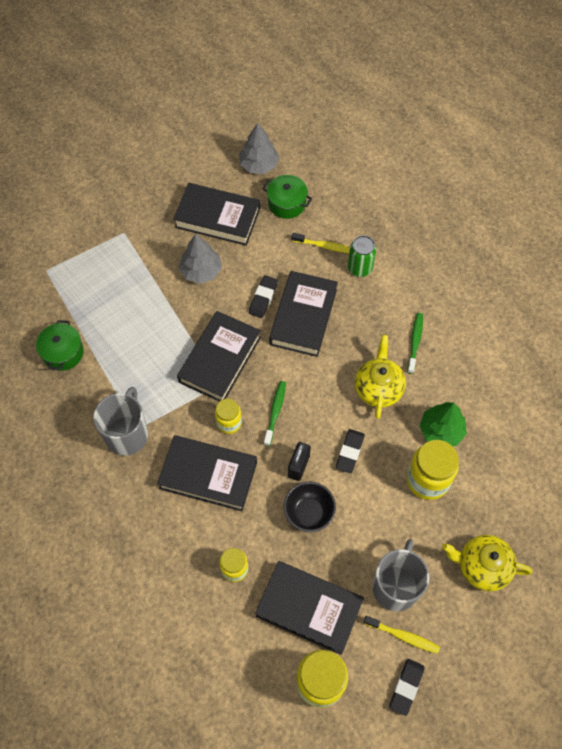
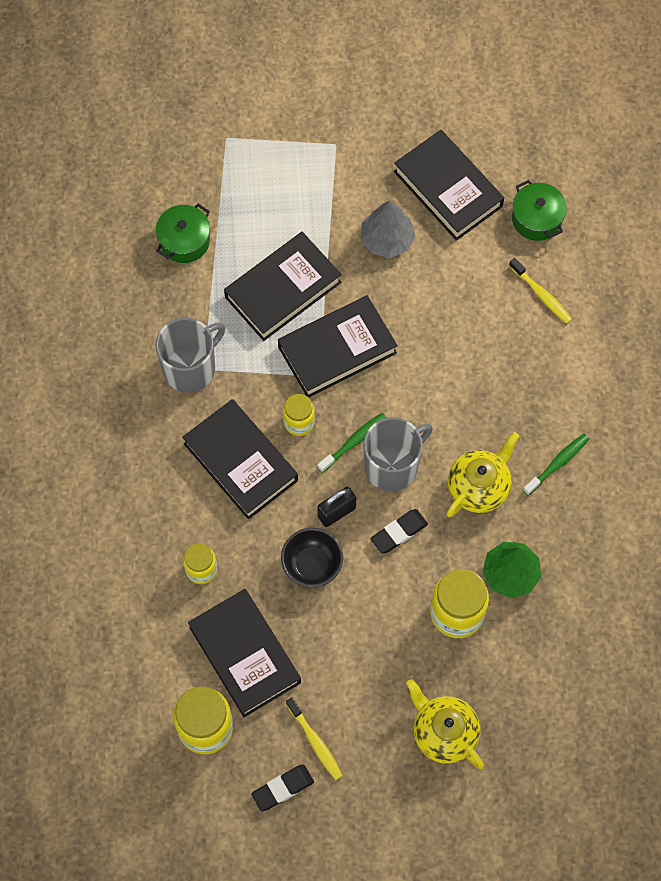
camera: 35 degrees right, 5 degrees up
grey tree [239,123,279,174] -> none
black eraser [249,275,278,318] -> none
black book [269,271,338,357] -> black book moved to [224,232,342,341]
green can [348,235,376,277] -> none
grey mug [372,539,429,612] -> grey mug moved to [363,417,433,492]

